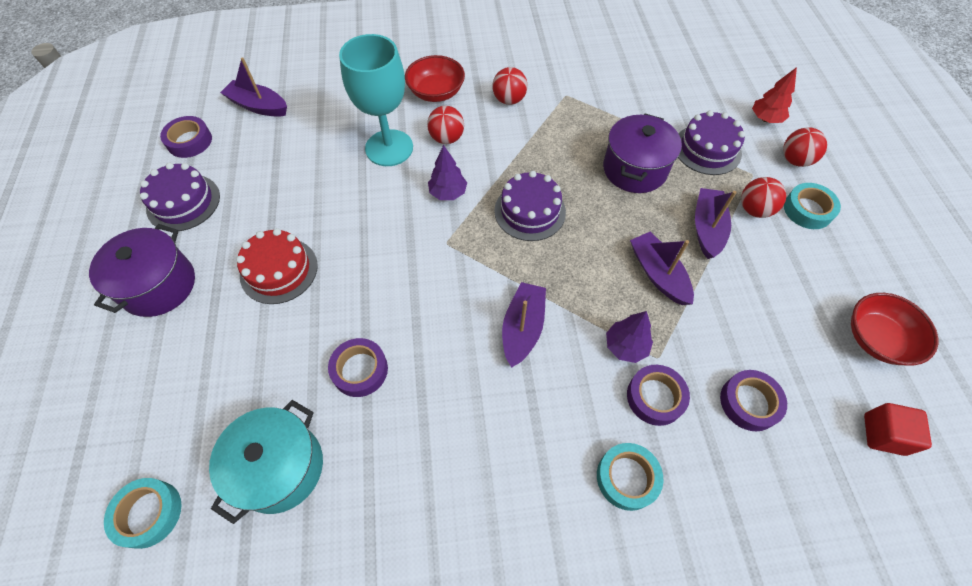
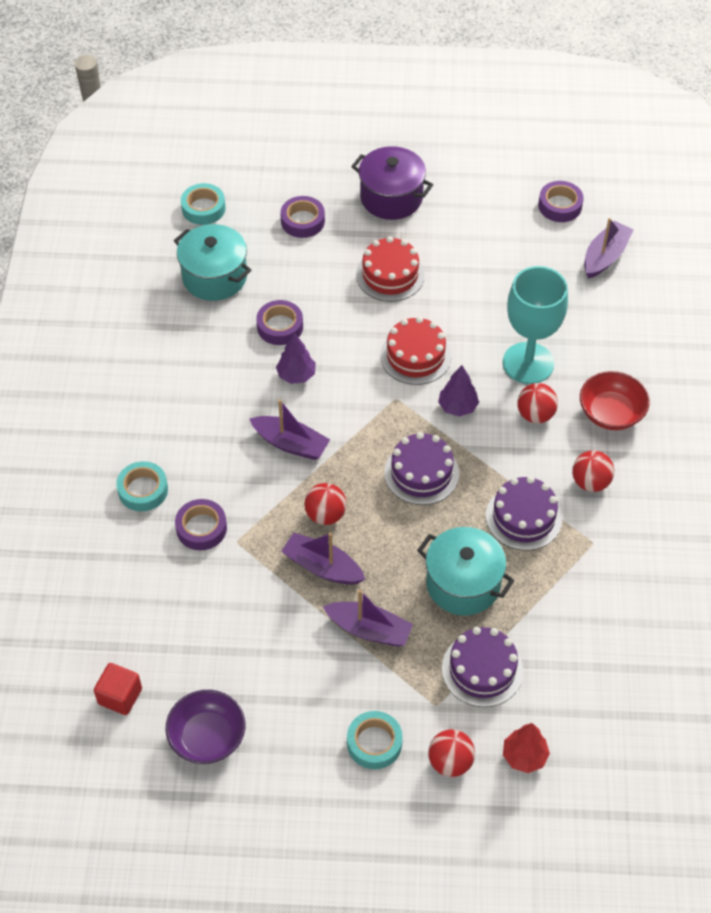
camera: 100 degrees right, 5 degrees down
purple cake [140,163,220,231] -> purple cake moved to [486,476,562,551]
purple pot [603,114,682,193] -> turquoise pot [417,527,515,616]
purple tree [606,311,653,363] -> purple tree moved to [276,333,316,384]
purple boat [630,232,694,305] -> purple boat turned 135 degrees counterclockwise [281,533,365,585]
purple tape [720,370,787,431] -> purple tape moved to [280,196,325,238]
red ball [741,177,786,218] -> red ball moved to [304,483,347,525]
red bowl [851,293,938,366] -> purple bowl [166,690,245,764]
none -> red cake [380,316,451,385]

